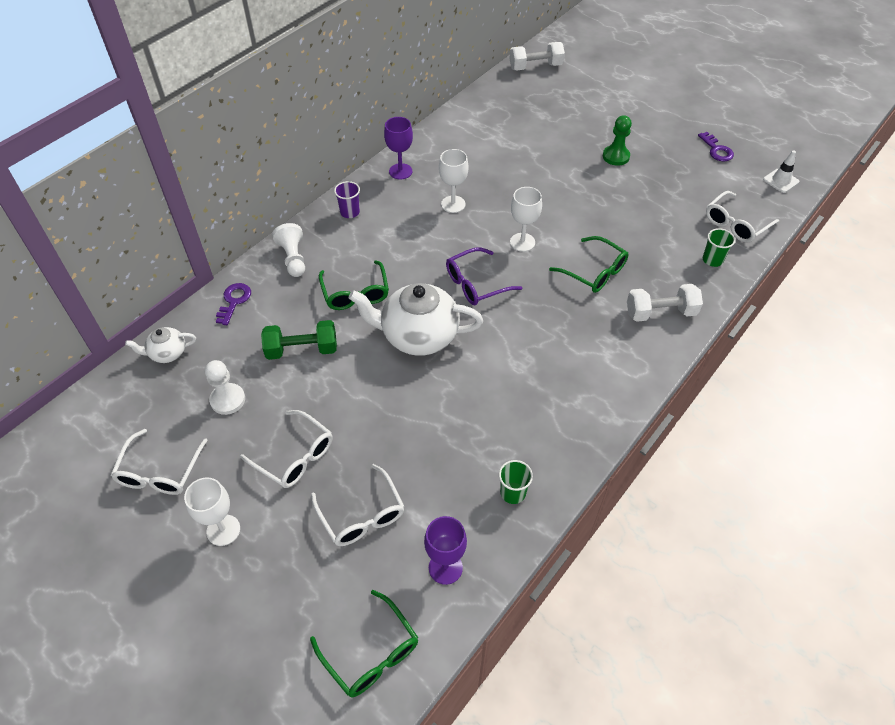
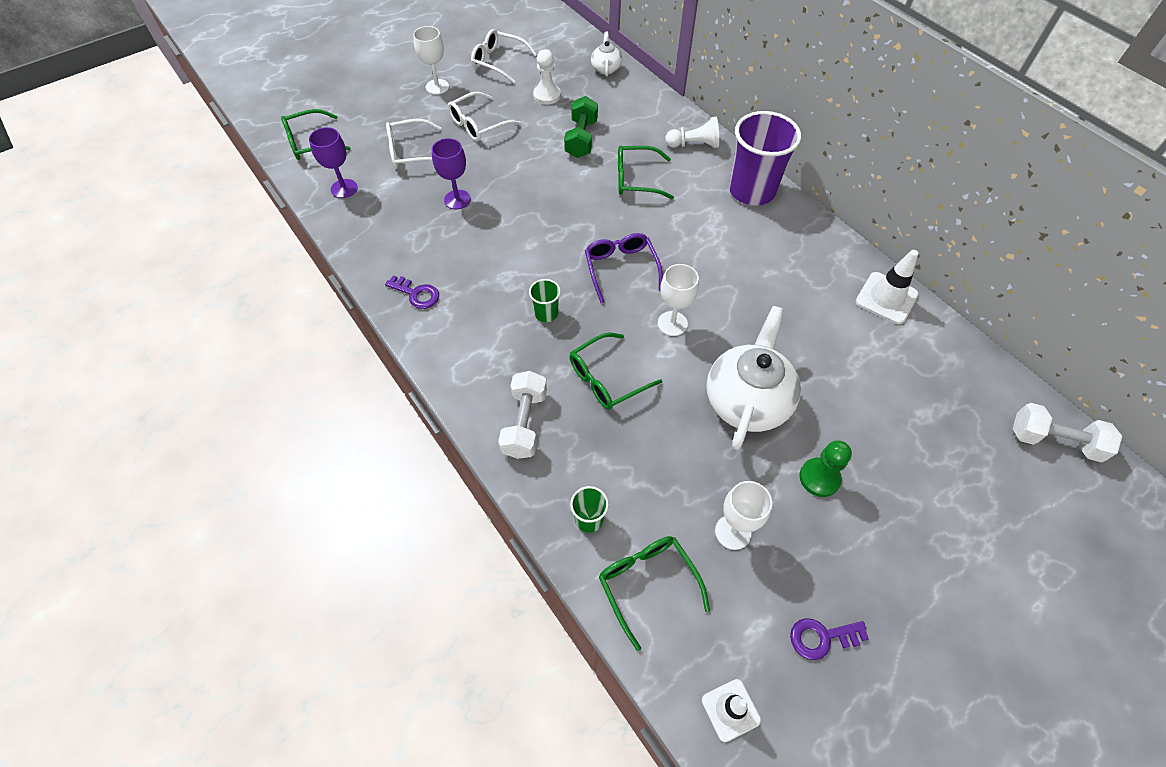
camera: 105 degrees right, 5 degrees up
purple key [216,283,251,325] -> purple key moved to [385,275,439,309]
purple cup [334,181,360,218] -> purple cup [729,111,801,206], size x2.24
white teapot [349,283,483,356] -> white teapot moved to [706,306,801,450]
purple goblet [384,117,413,180] -> purple goblet moved to [432,138,471,209]
white goblet [439,149,469,213] -> white goblet moved to [715,481,772,550]
green cup [499,460,533,504] -> green cup moved to [529,279,561,322]
white dumbbell [509,42,565,71] -> white dumbbell turned 75 degrees counterclockwise [1013,403,1122,462]
white glasses [706,191,779,243] -> green glasses [599,536,710,651]
none -> white traffic cone [856,250,919,324]

